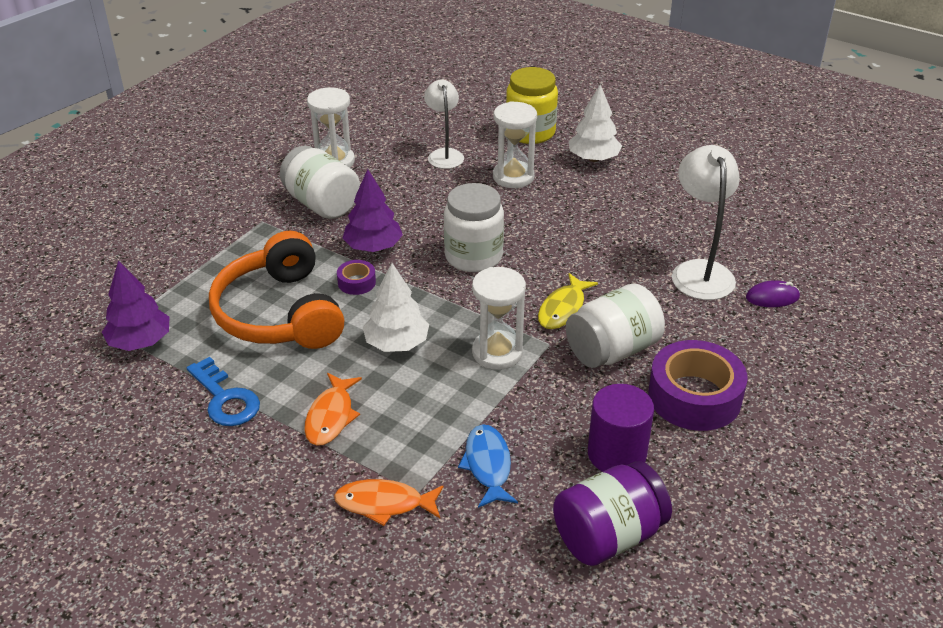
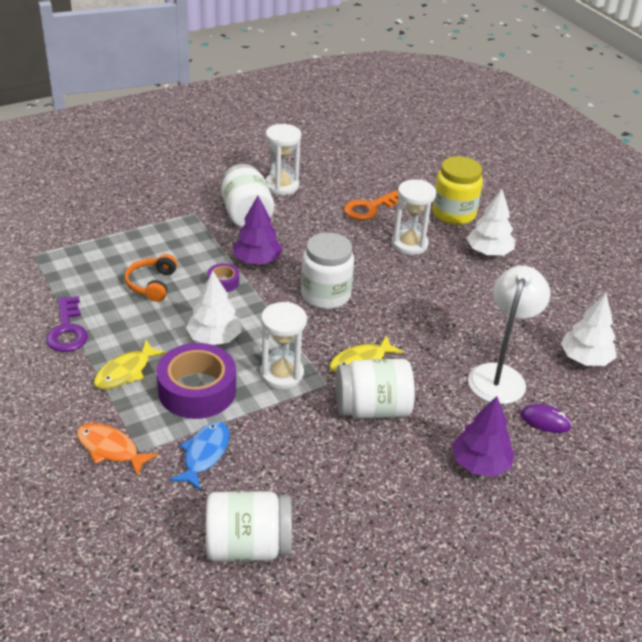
camera: 25 degrees right, 0 degrees up
purple tree [102,261,170,351] -> purple tree moved to [452,396,515,477]
blue key [187,357,260,426] -> purple key [46,296,88,352]
orange headphones [209,231,344,349] -> orange headphones [124,254,177,302], size x0.49
orange fish [304,373,362,446] -> yellow fish [94,340,167,389]
white lamp [424,80,464,169] -> orange key [344,190,398,220]
purple jar [553,461,672,566] -> white jar [206,491,292,562]
purple cylinder [588,384,654,472] -> none
purple tape [648,340,747,431] -> purple tape moved to [157,343,236,419]
none -> white tree [561,293,617,366]

